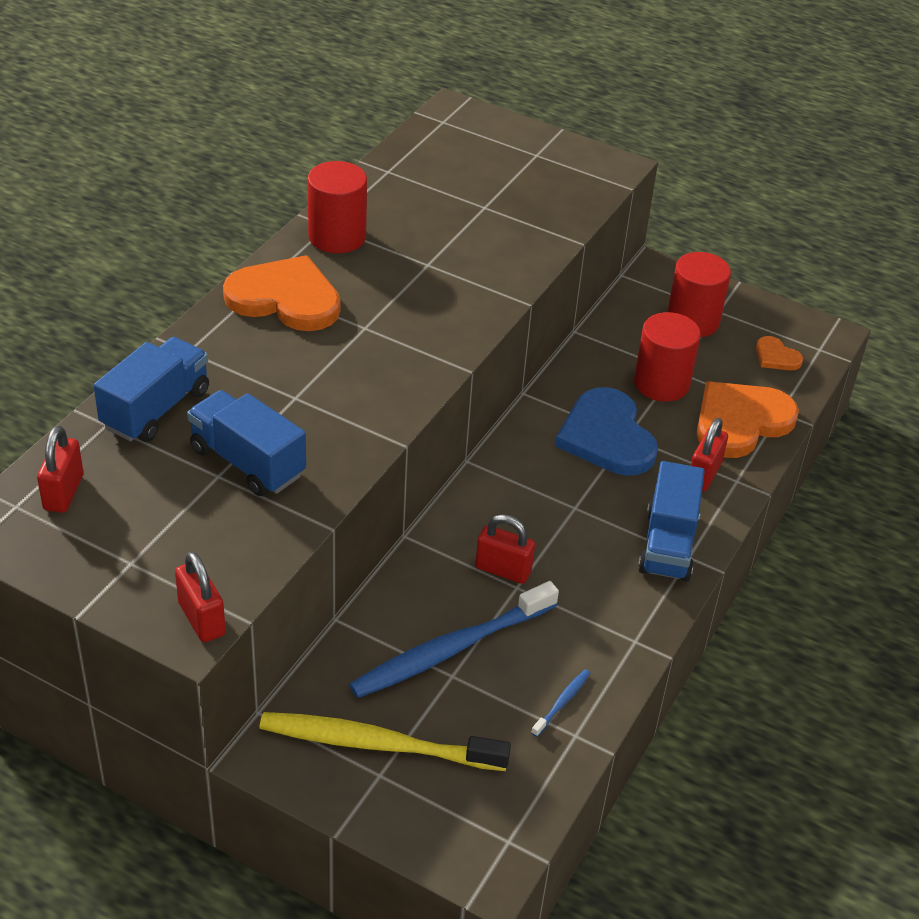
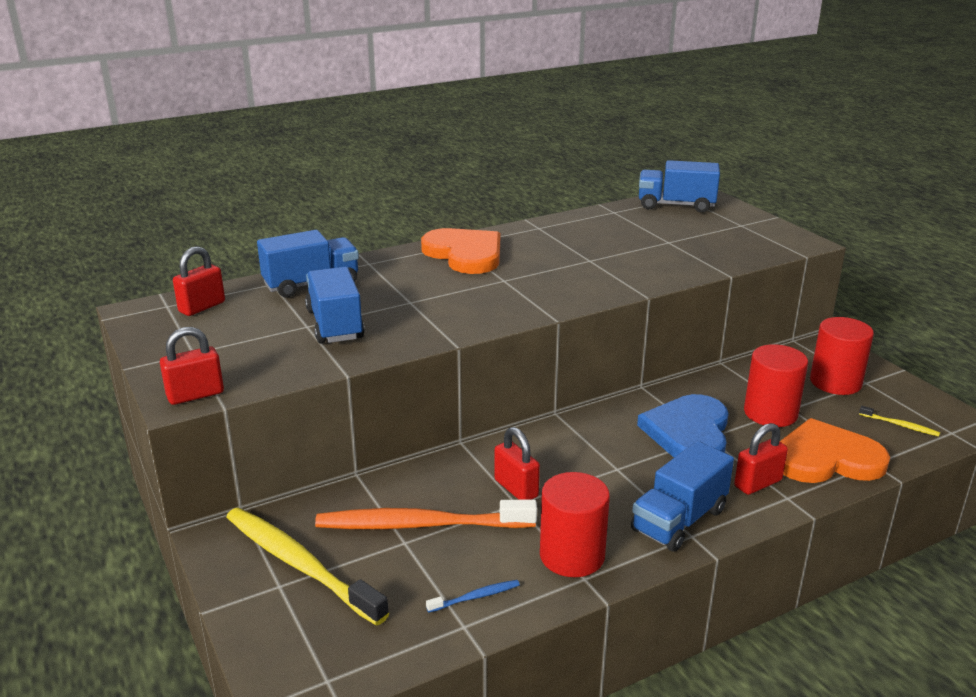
camera: 35 degrees right, 15 degrees down
red padlock [175,551,226,642] -> red padlock turned 60 degrees clockwise [160,327,224,405]
red cylinder [308,161,367,253] -> red cylinder moved to [540,472,610,577]
blue toothbrush [349,581,559,698] -> orange toothbrush [315,500,537,529]
orange heart [756,336,803,370] -> yellow toothbrush [859,406,940,436]
none -> blue truck [639,160,720,213]

